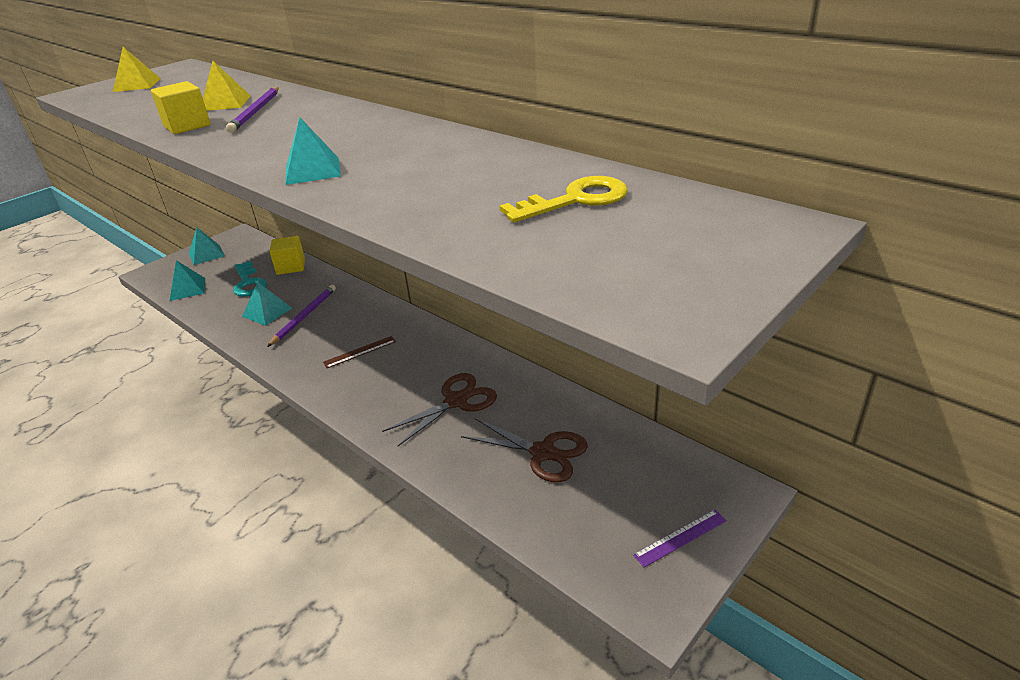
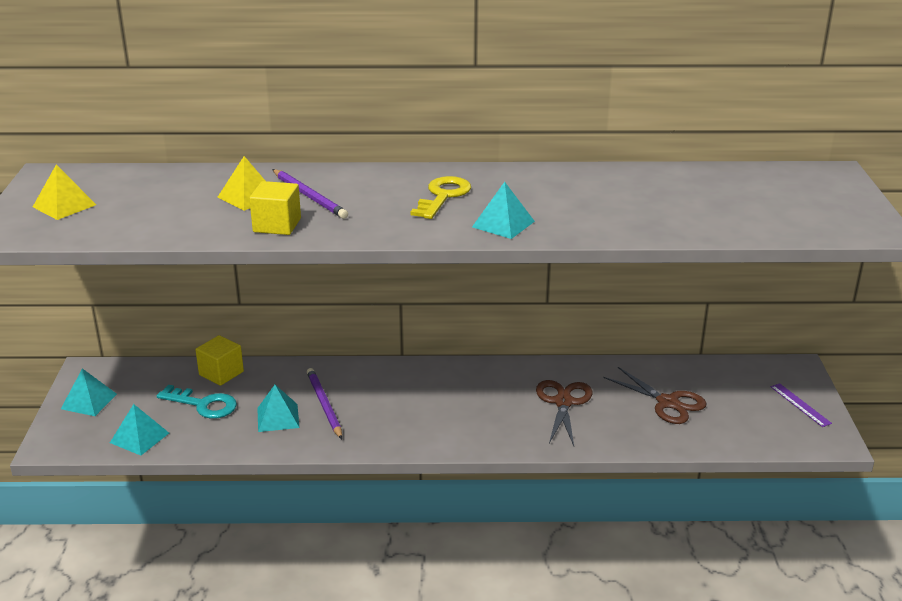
camera: 45 degrees left, 5 degrees down
brown ruler [323,336,396,368] -> none
brown scissors [461,418,588,483] -> brown scissors turned 60 degrees clockwise [604,367,707,424]
yellow key [499,176,628,223] -> yellow key moved to [410,176,471,219]
purple ruler [633,510,727,568] -> purple ruler turned 45 degrees counterclockwise [771,384,832,427]

